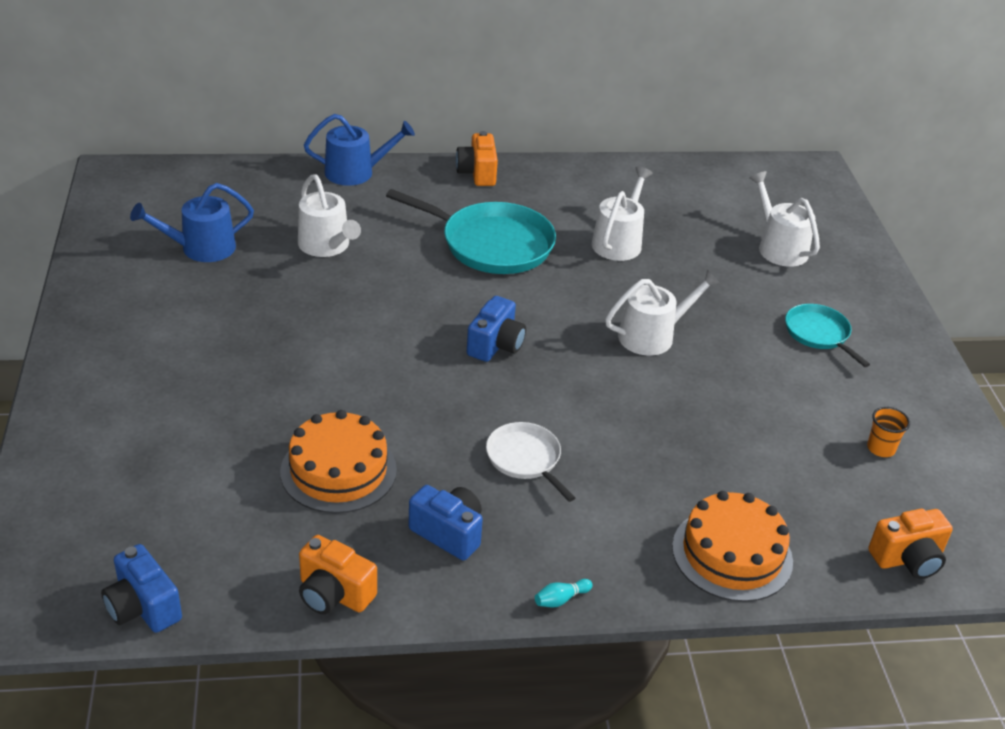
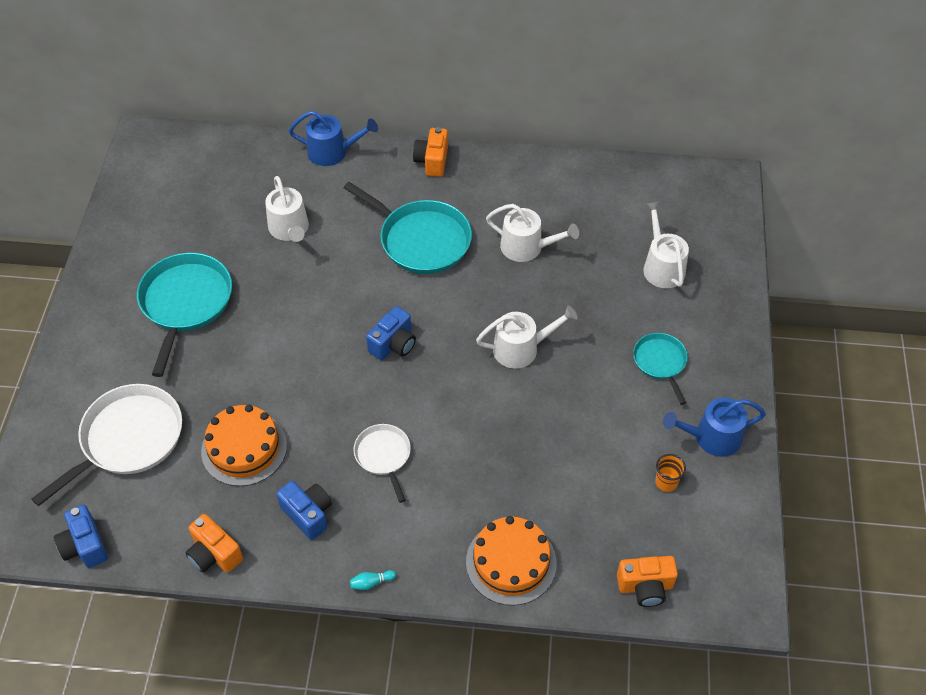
camera: 15 degrees right, 15 degrees up
blue watering can [130,183,254,262] -> blue watering can moved to [663,397,766,457]
white watering can [592,167,653,261] -> white watering can turned 75 degrees clockwise [486,204,579,262]
none -> white pan [32,384,182,506]
none -> turquoise pan [137,253,232,377]

